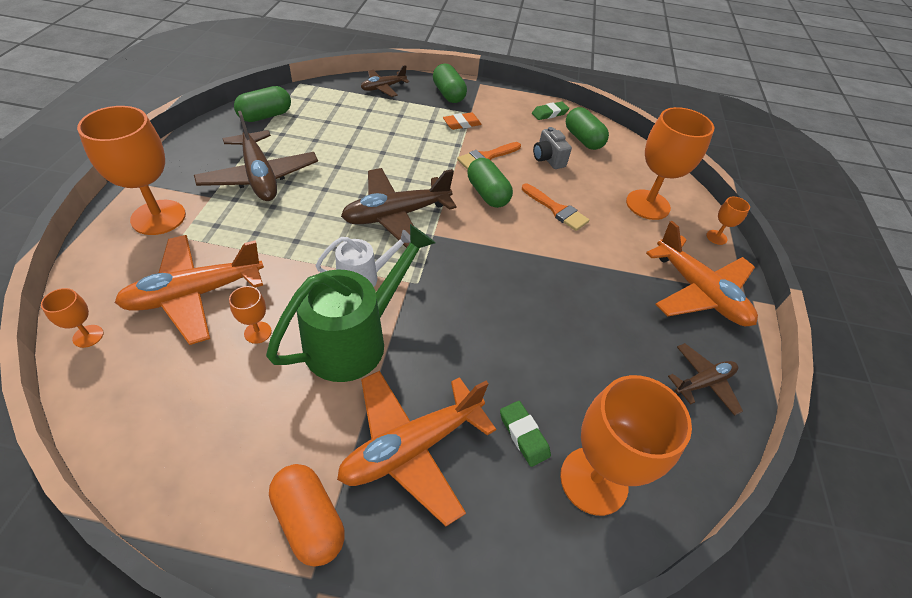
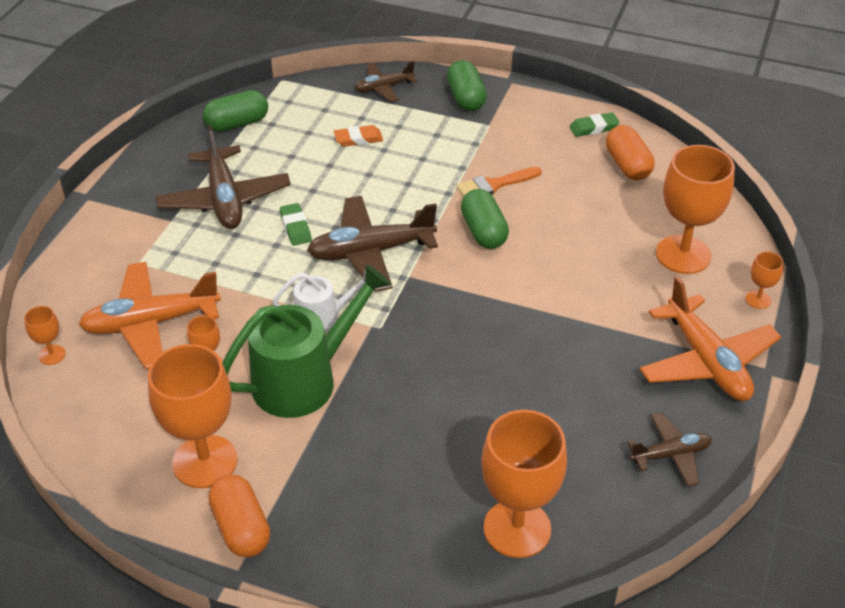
camera: 15 degrees right, 5 degrees down
orange goblet [77,106,186,235] -> orange goblet moved to [148,344,237,488]
orange plane [337,371,496,526] -> none
orange eraser [443,112,482,130] -> orange eraser moved to [334,125,383,147]
green eraser [500,401,551,467] -> green eraser moved to [280,203,312,246]
orange brush [522,184,590,231] -> none
grey camera [533,127,572,169] -> none
green capsule [566,107,609,150] -> orange capsule [606,125,654,180]

